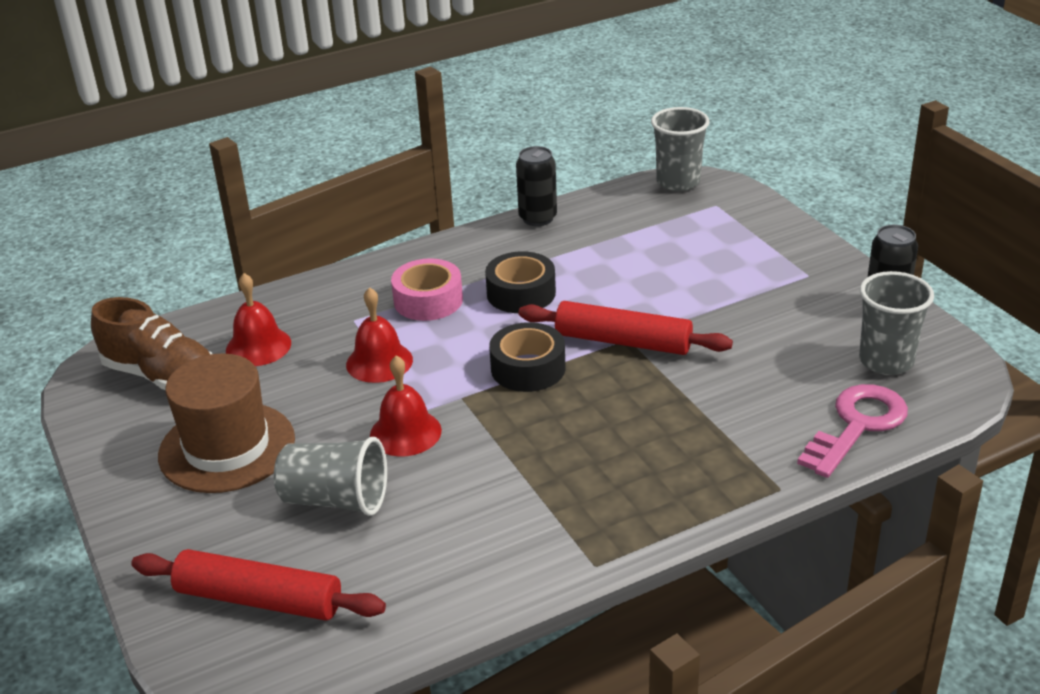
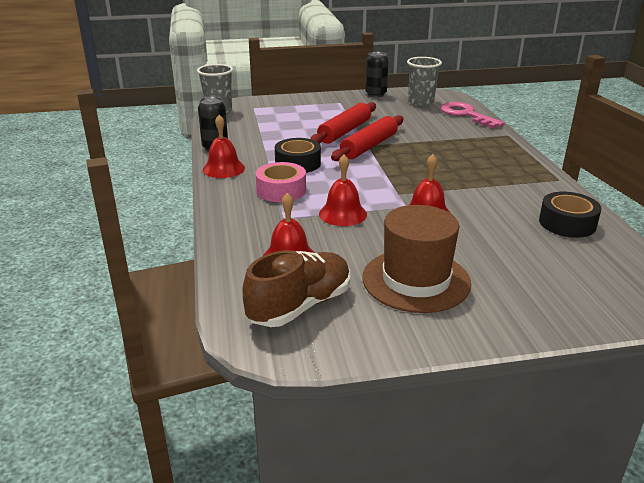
camera: 75 degrees left, 5 degrees down
red rolling pin [131,549,386,621] -> red rolling pin moved to [310,102,376,144]
grey cup [274,437,387,516] -> none
black tape [489,322,565,392] -> black tape moved to [539,192,602,238]
none -> red bell [203,115,245,178]

